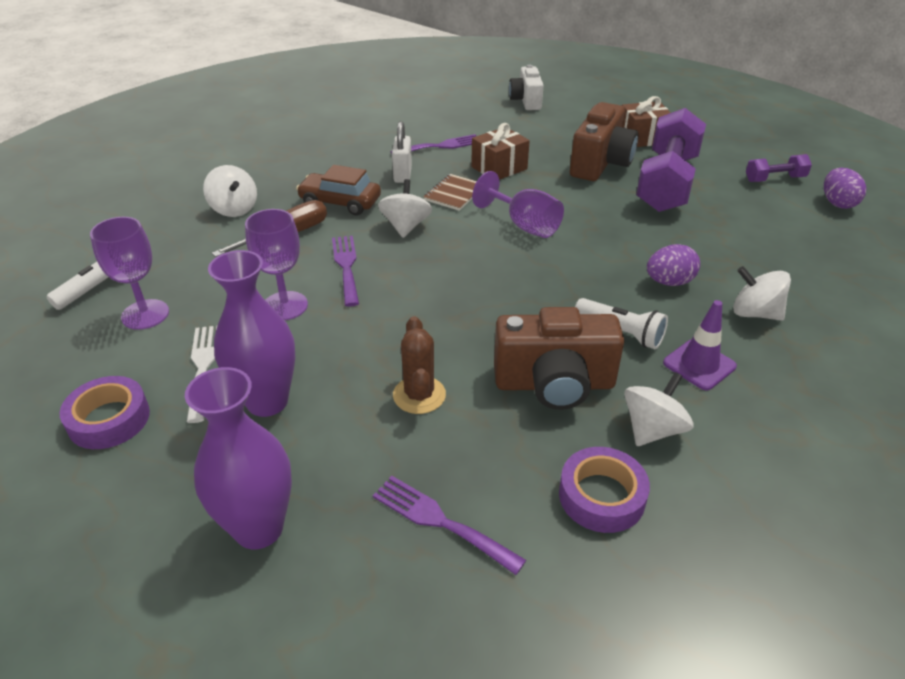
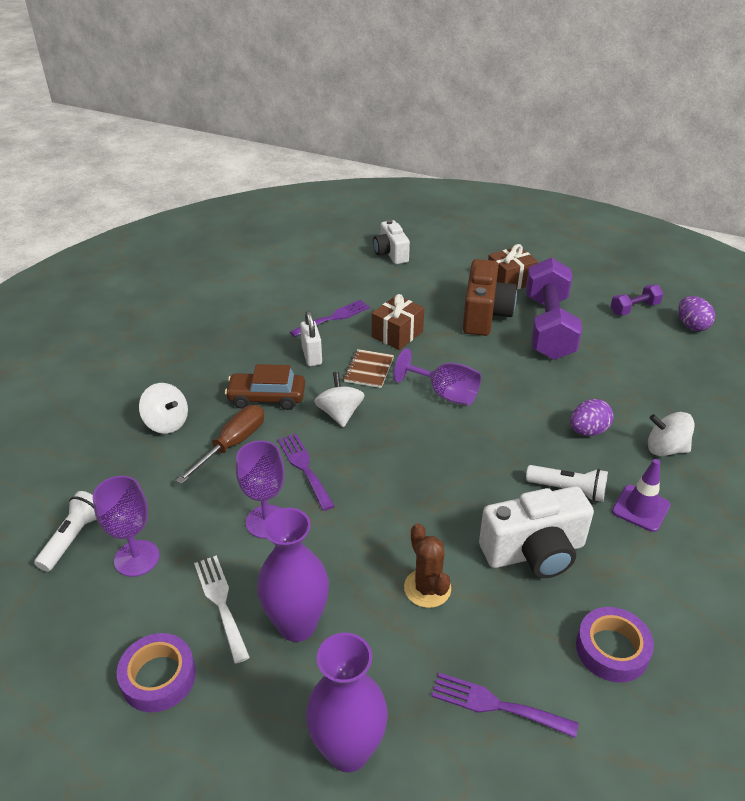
camera: 15 degrees left, 0 degrees up
brown camera [494,307,624,410] -> white camera [479,486,594,578]
white spinning top [624,372,694,446] -> none

